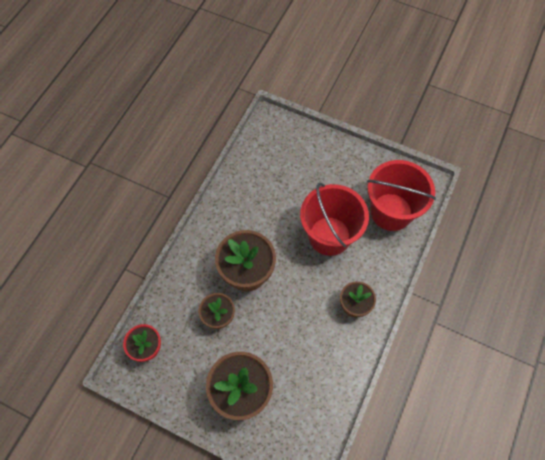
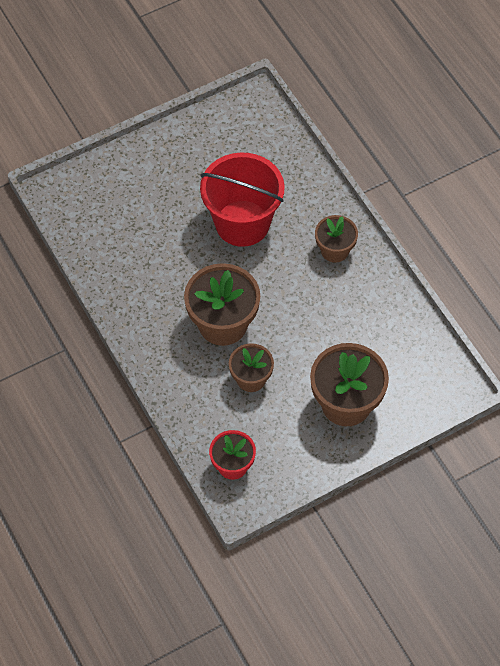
camera: 55 degrees left, 5 degrees down
red bucket [367,160,436,231] -> none

